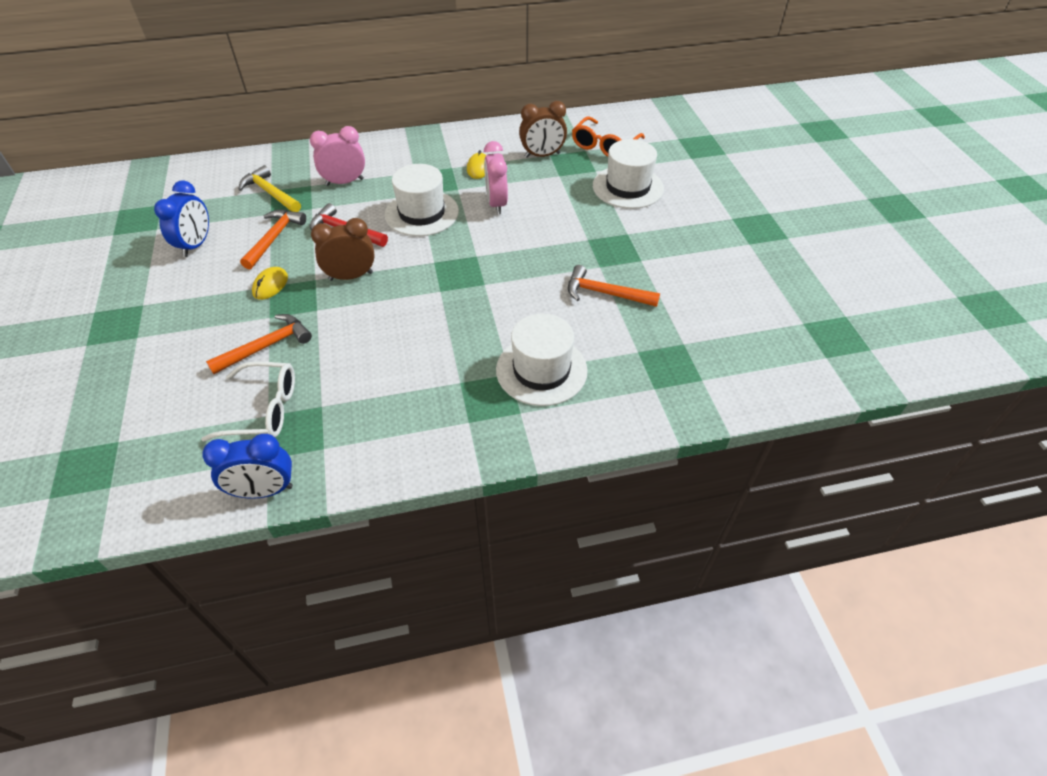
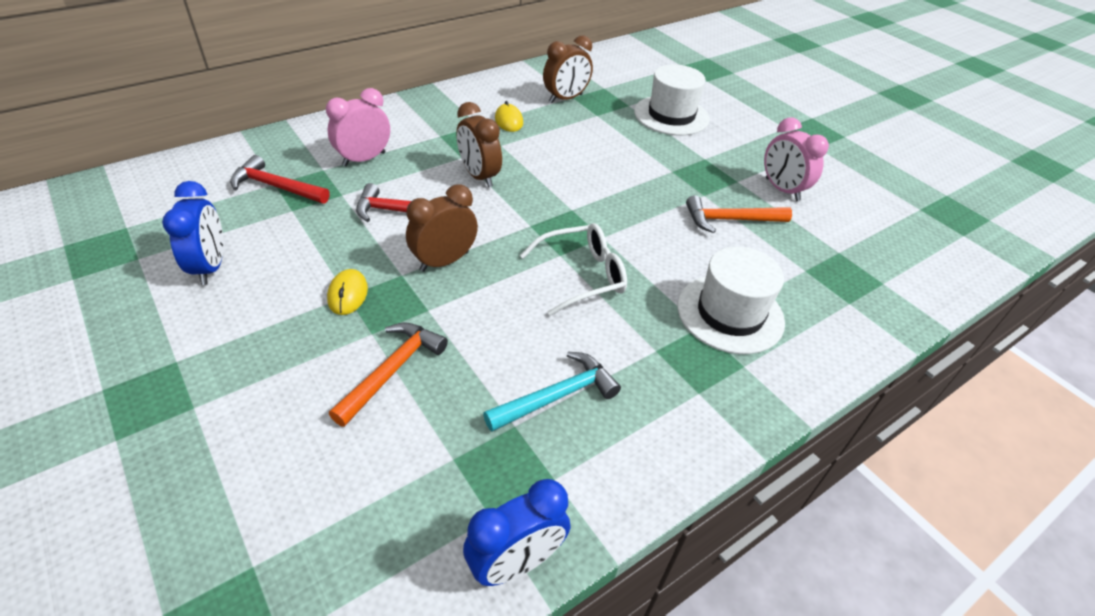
camera: 25 degrees left, 5 degrees down
white glasses [201,361,295,441] -> white glasses moved to [520,223,627,316]
yellow hammer [238,165,301,212] -> red hammer [230,155,330,204]
orange hammer [240,210,306,269] -> none
white hat [385,164,459,236] -> brown clock [456,102,502,188]
pink clock [484,141,508,214] -> pink clock moved to [764,118,829,201]
orange glasses [572,116,645,157] -> none
none -> turquoise hammer [483,352,621,432]

